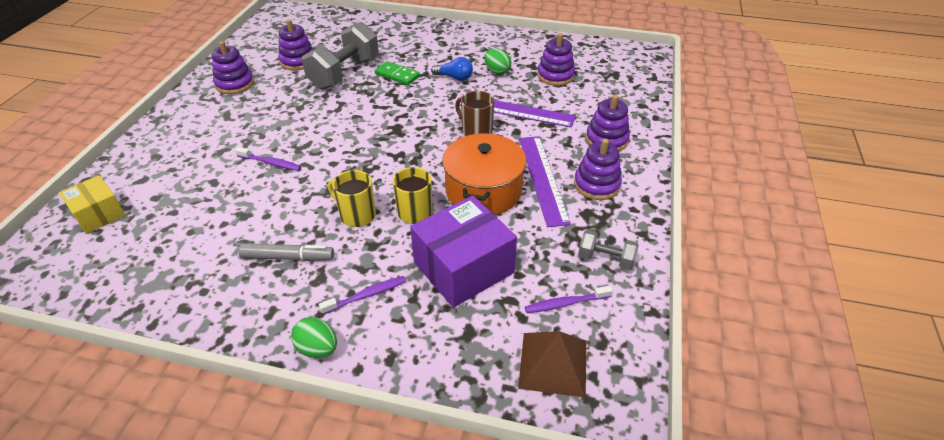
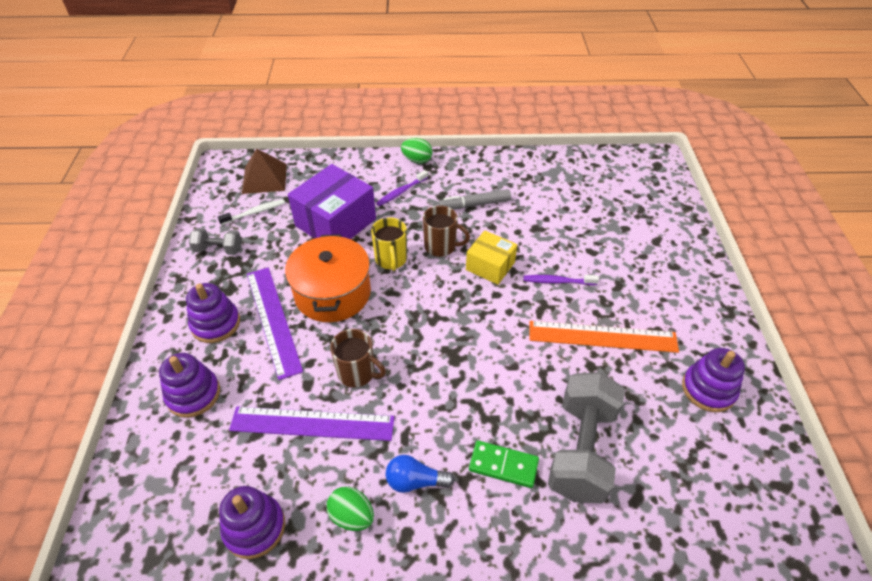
camera: 165 degrees right, 5 degrees up
yellow box [59,175,125,234] -> yellow box moved to [466,230,517,285]
purple stacking toy [278,19,314,70] -> none
yellow mug [328,170,376,227] -> brown mug [423,205,470,257]
purple toothbrush [525,286,613,313] -> white toothbrush [218,199,285,225]
none -> orange ruler [530,321,679,353]

